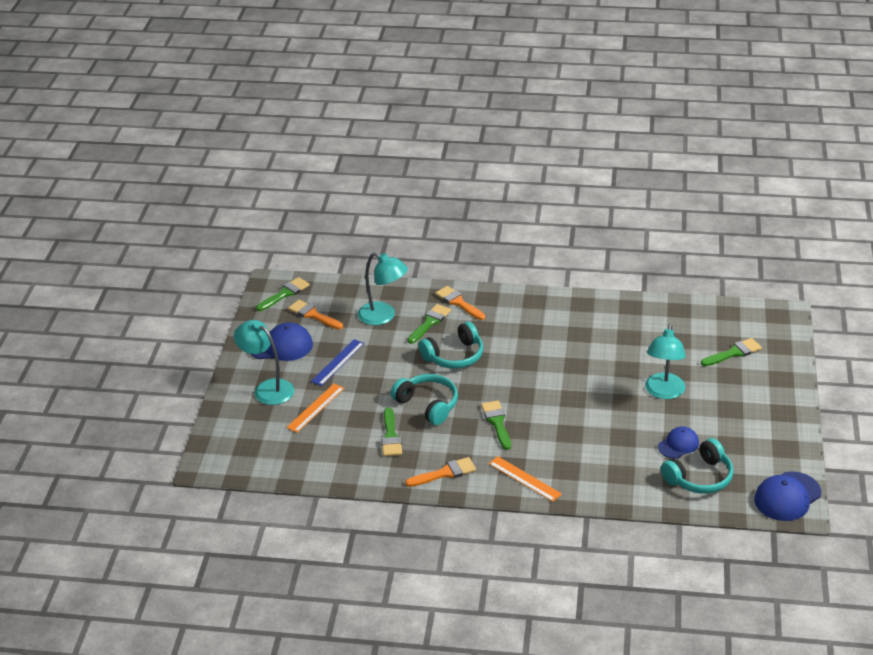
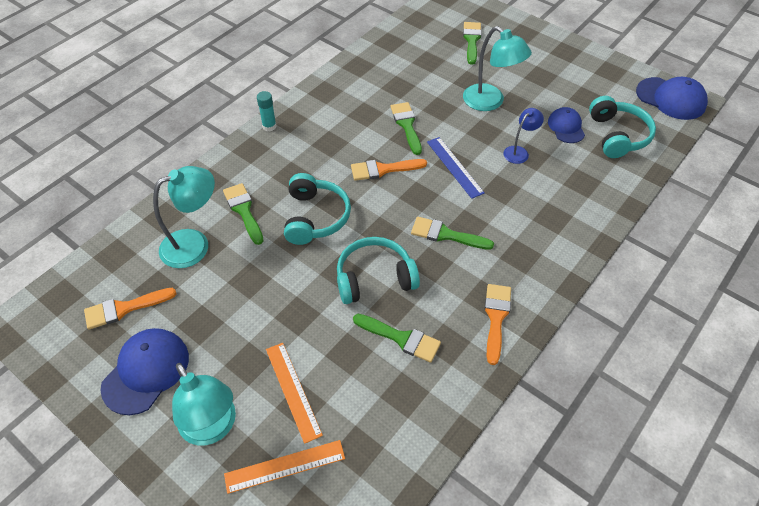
camera: 60 degrees left, 15 degrees up
turquoise lamp [234,320,294,405] -> turquoise lamp turned 105 degrees counterclockwise [172,363,236,445]
green brush [256,277,310,311] -> green brush moved to [390,102,422,155]
blue ruler [311,339,364,386] -> blue ruler moved to [427,137,485,199]
orange brush [435,286,485,320] -> orange brush moved to [351,159,427,181]
orange ruler [489,456,562,502] -> orange ruler moved to [224,440,345,494]
blue cap [754,471,821,521] -> blue cap turned 45 degrees counterclockwise [636,77,708,120]
none -> turquoise glue stick [257,91,276,131]
none -> blue lamp [503,108,544,164]

